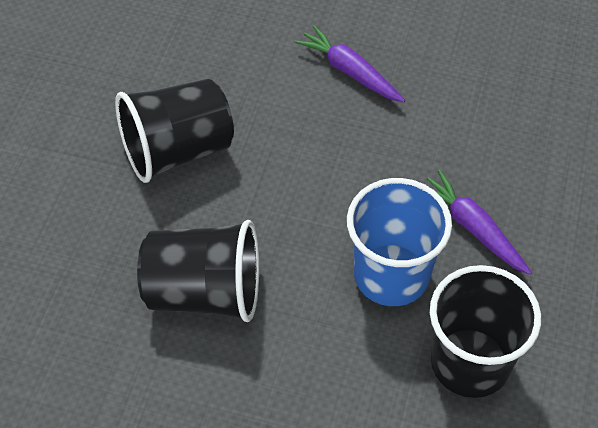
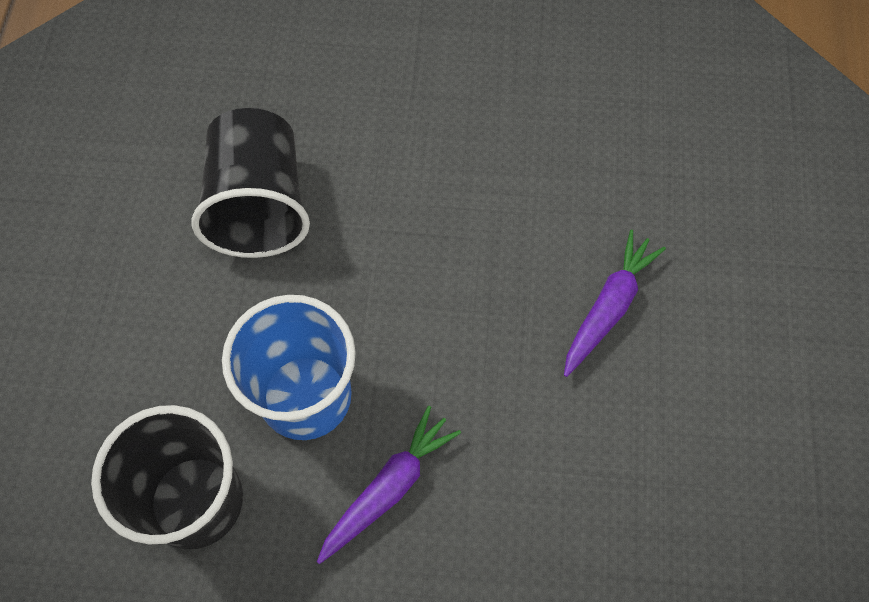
camera: 80 degrees right, 10 degrees up
black cup [115,79,234,183] -> none

